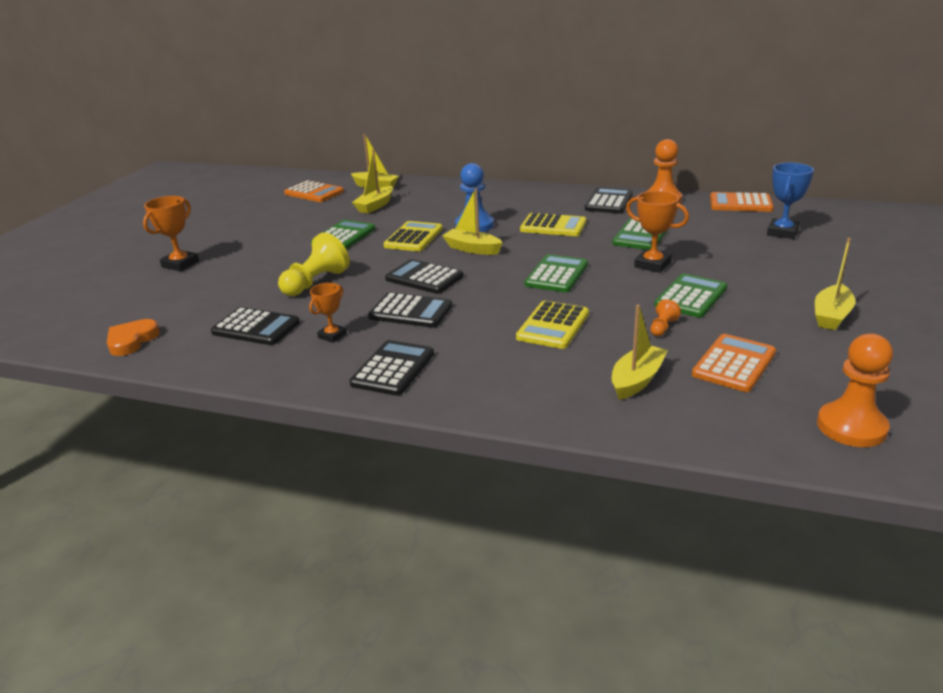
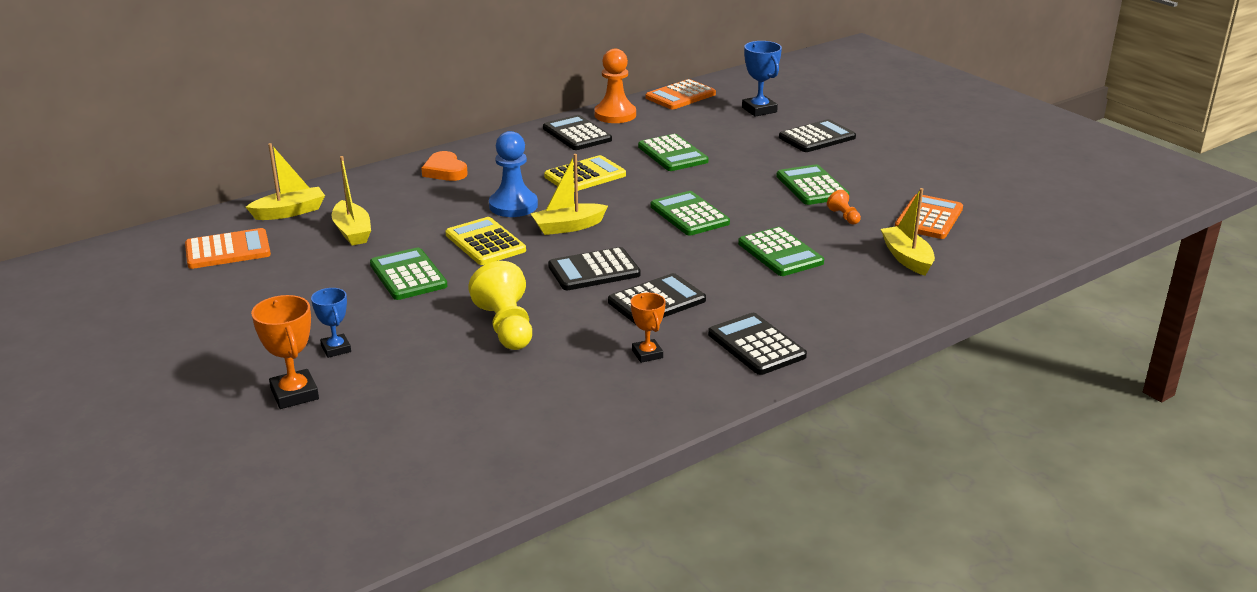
camera: 55 degrees left, 0 degrees up
orange heart [107,319,160,356] -> orange heart moved to [421,151,468,181]
black calculator [211,307,300,345] -> black calculator moved to [779,119,856,152]
yellow calculator [516,301,589,349] -> green calculator [738,227,824,276]
orange trophy [626,191,689,273] -> none
orange calculator [692,334,776,392] -> orange calculator turned 45 degrees clockwise [895,194,963,239]
yellow boat [815,238,856,330] -> none
orange pawn [817,334,893,447] -> none
none -> blue trophy [311,288,351,358]

